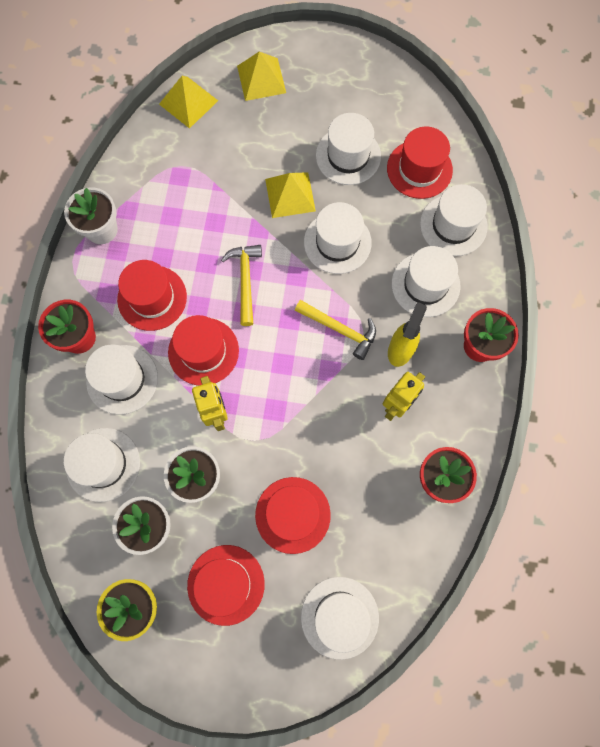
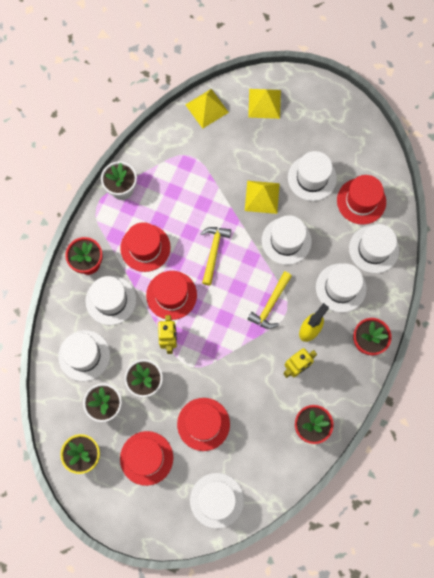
camera: 15 degrees right, 0 degrees up
yellow hammer [295,300,376,360] -> yellow hammer turned 75 degrees clockwise [247,271,292,329]

